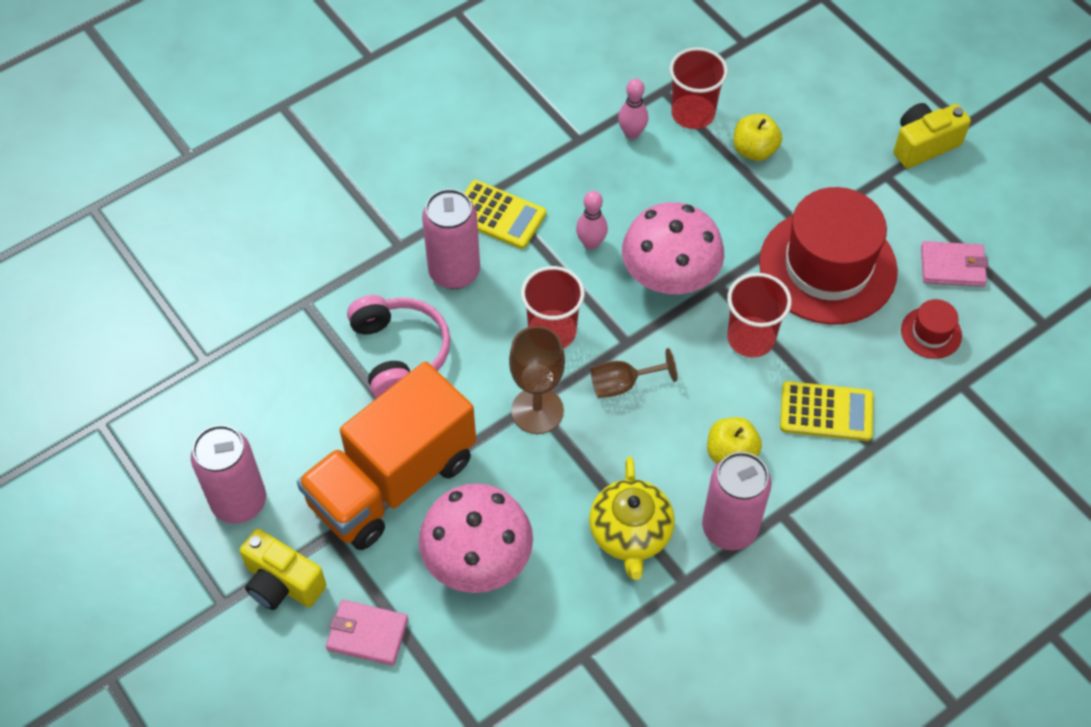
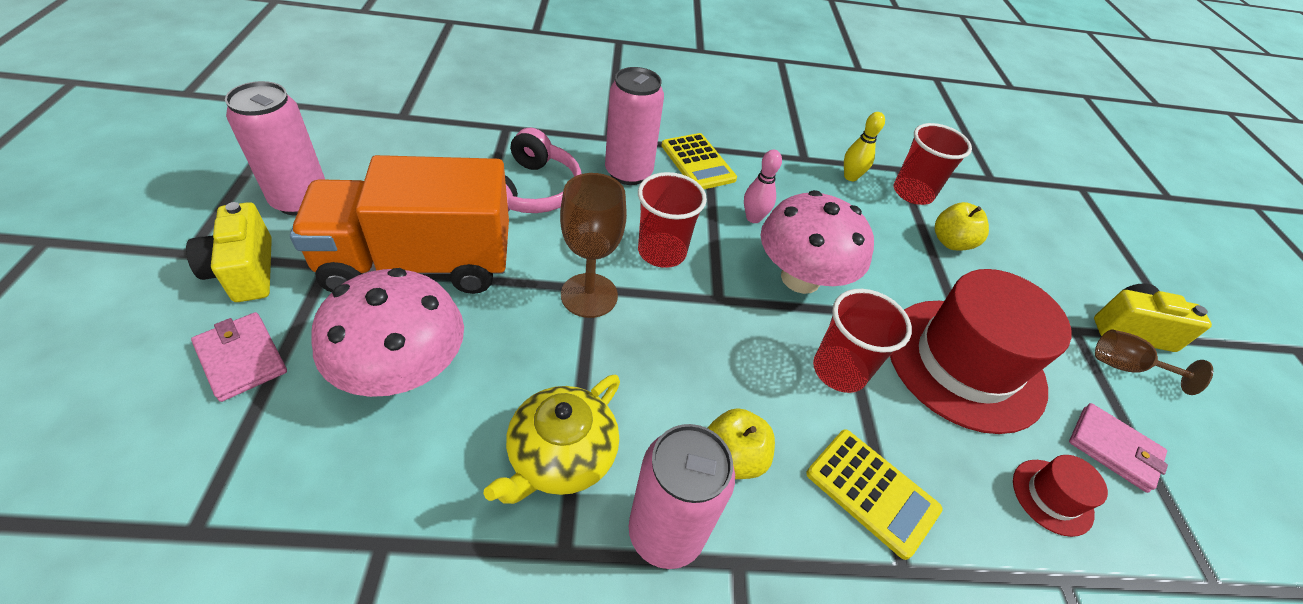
camera: 30 degrees right, 10 degrees down
brown goblet [591,348,677,398] -> brown goblet moved to [1095,330,1213,395]
pink bowling pin [618,79,648,139] -> yellow bowling pin [844,112,885,181]

